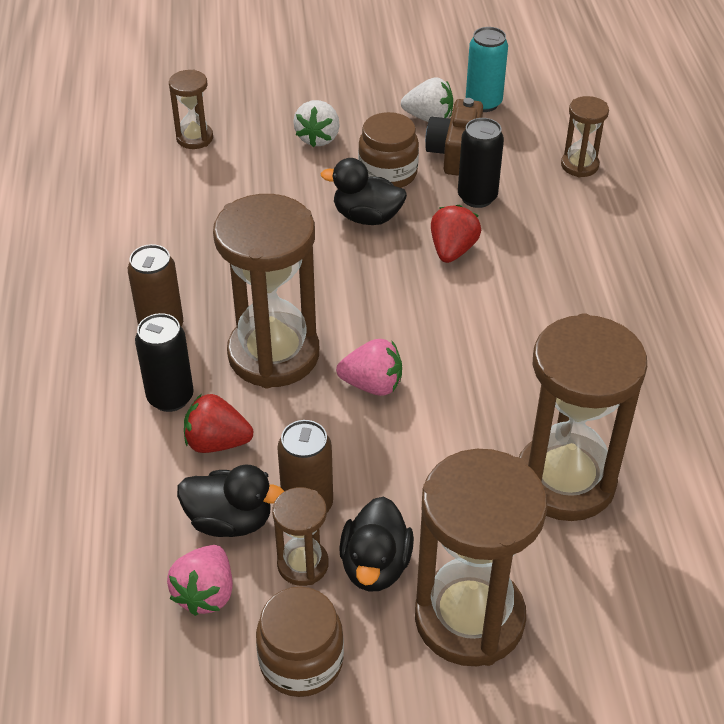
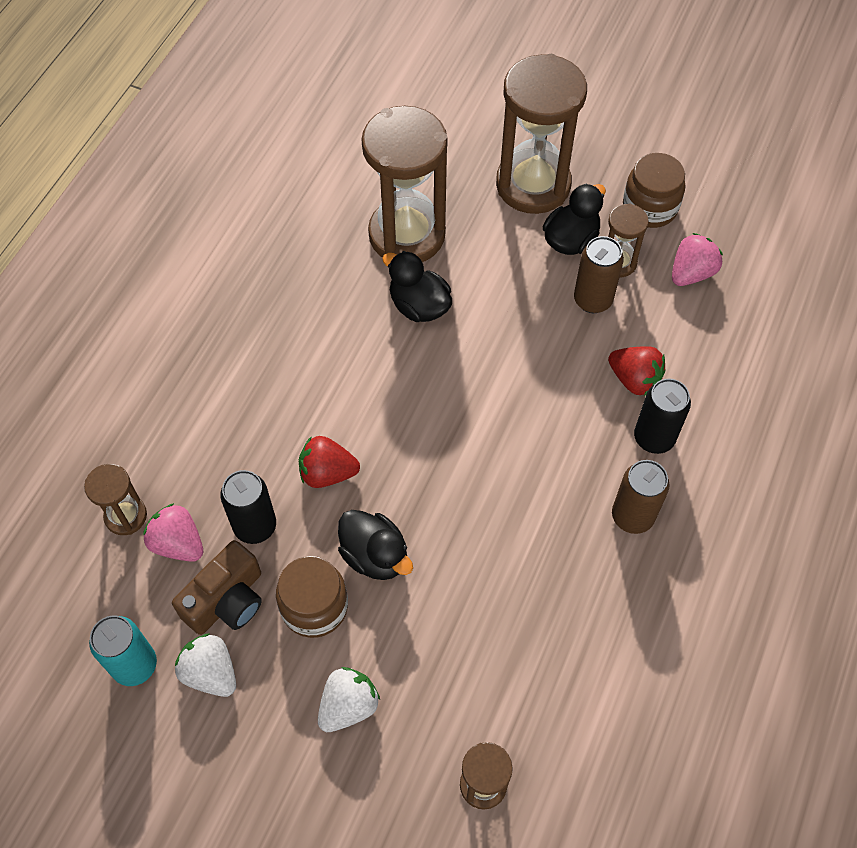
camera: 150 degrees left, 15 degrees up
black duck [177,465,284,537] -> black duck moved to [382,251,452,322]
brown hourglass [213,194,319,388] -> none
pink strawberry [336,339,402,396] -> pink strawberry moved to [144,503,203,562]
red strawberry [431,205,481,263] -> red strawberry turned 45 degrees clockwise [299,436,360,488]

